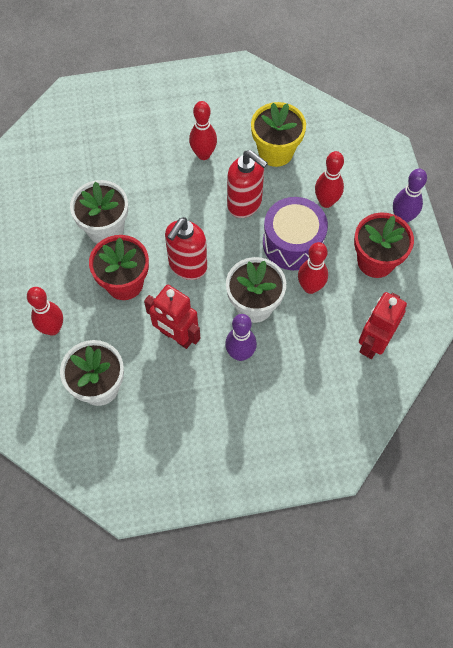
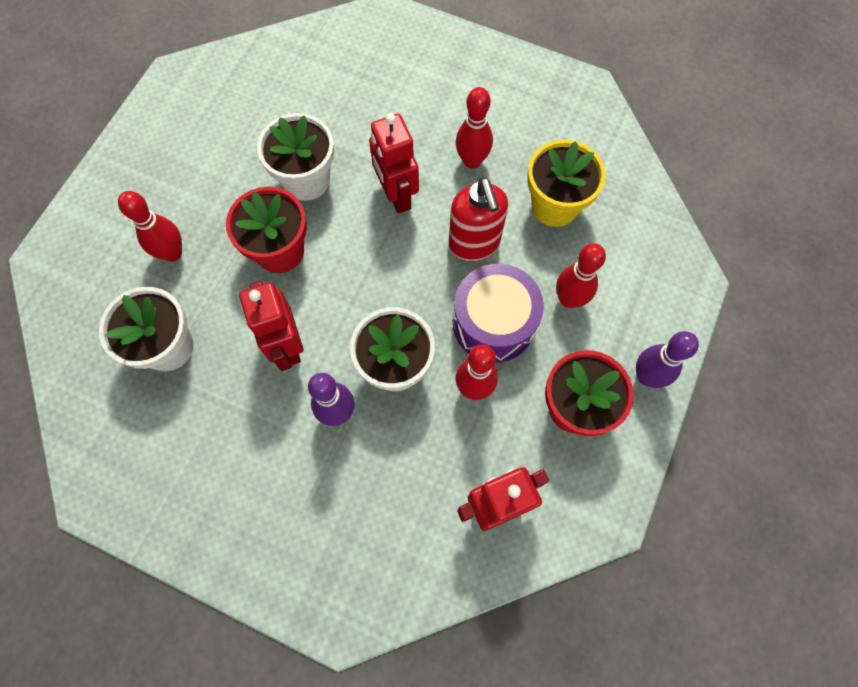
camera: 35 degrees right, 5 degrees up
red soap dispenser [165,217,207,280] -> none
none -> red robot [369,113,419,214]

